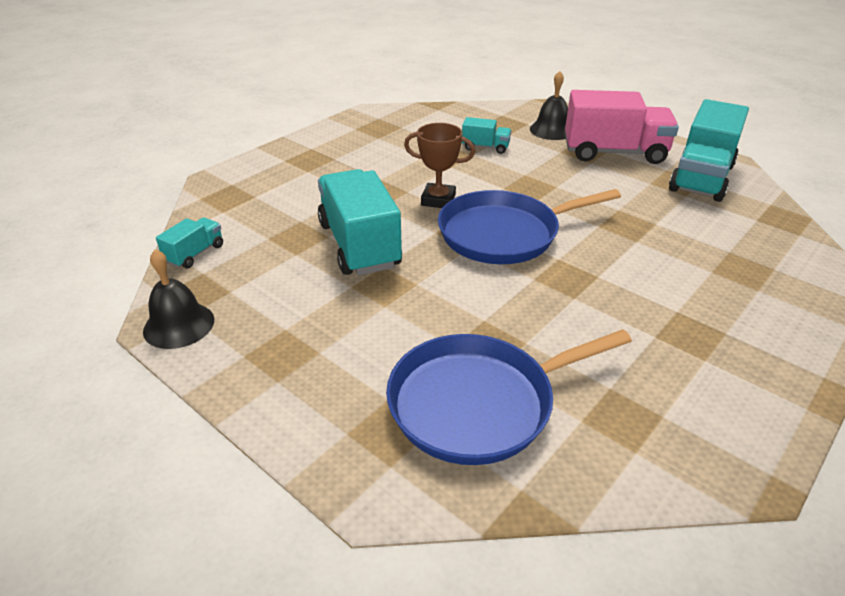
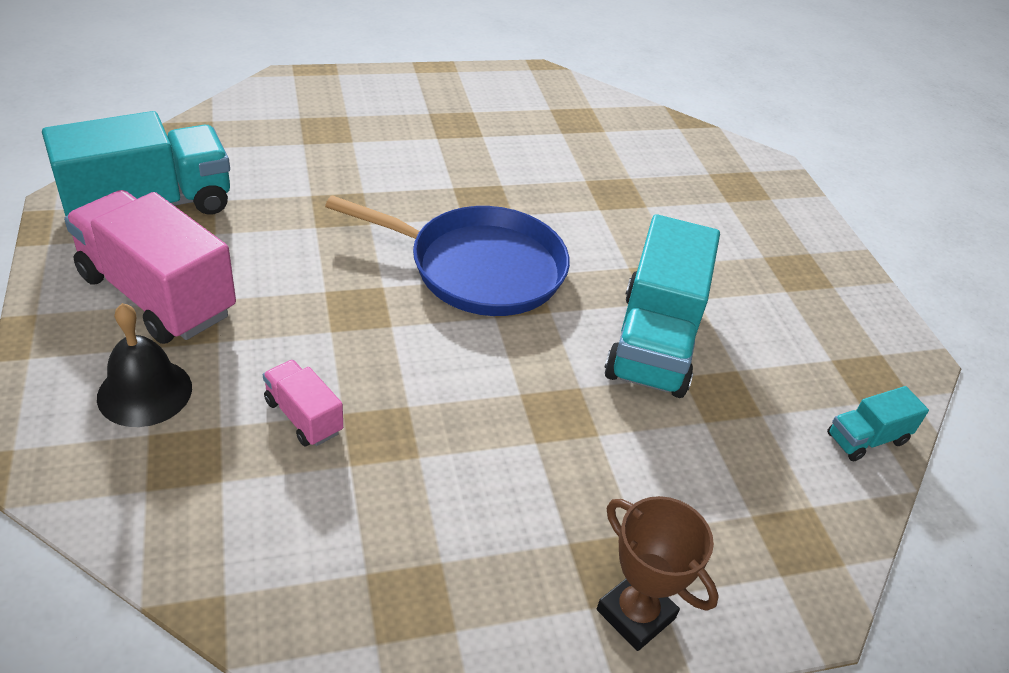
camera: 150 degrees left, 5 degrees up
black bell [143,249,214,349] -> none
blue pan [386,329,632,465] -> none
brown trophy [404,123,475,208] -> brown trophy moved to [597,496,719,651]
turquoise truck [462,117,511,154] -> pink truck [263,360,343,446]

